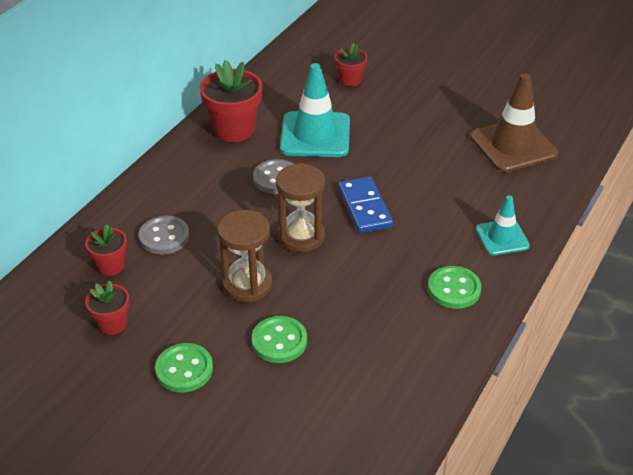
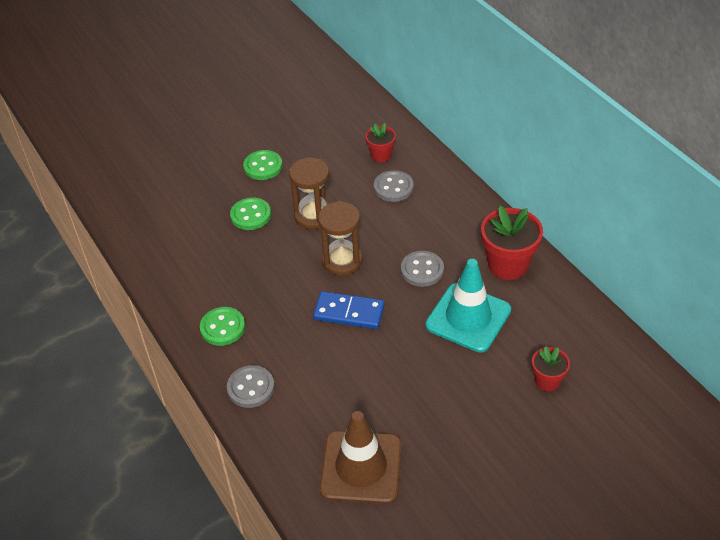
camera: 120 degrees right, 5 degrees up
red flower pot [85,280,129,335] -> none
turquoise traffic cone [476,195,530,255] -> grey button [227,365,275,408]

